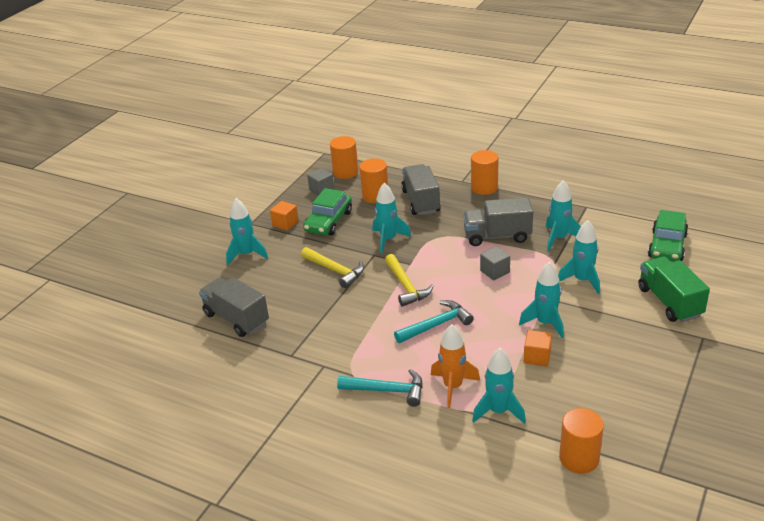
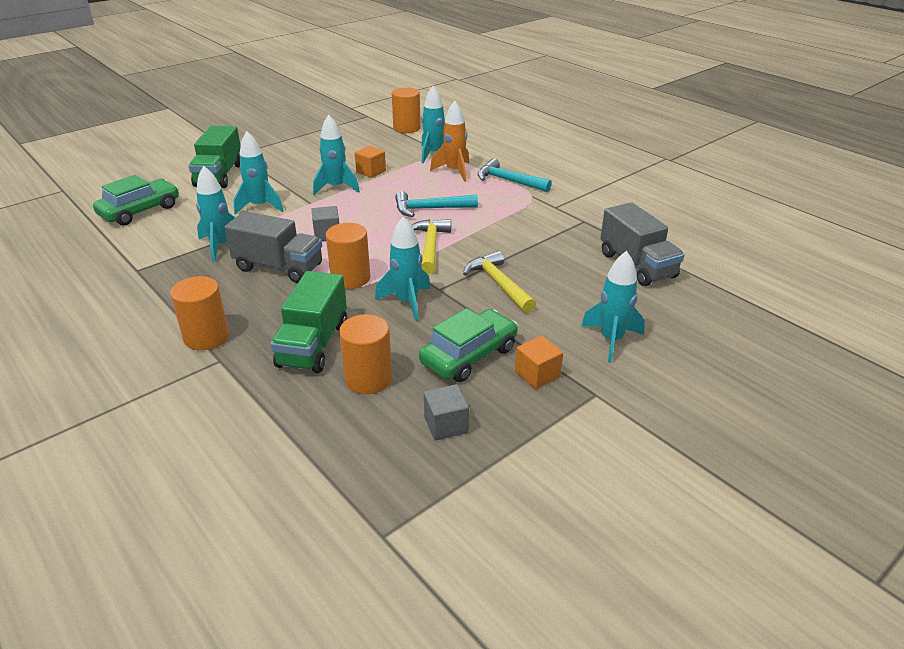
camera: 160 degrees left, 0 degrees up
orange cylinder [330,136,359,179] -> orange cylinder moved to [326,223,371,289]
grey truck [401,164,441,215] -> green truck [271,271,347,373]

